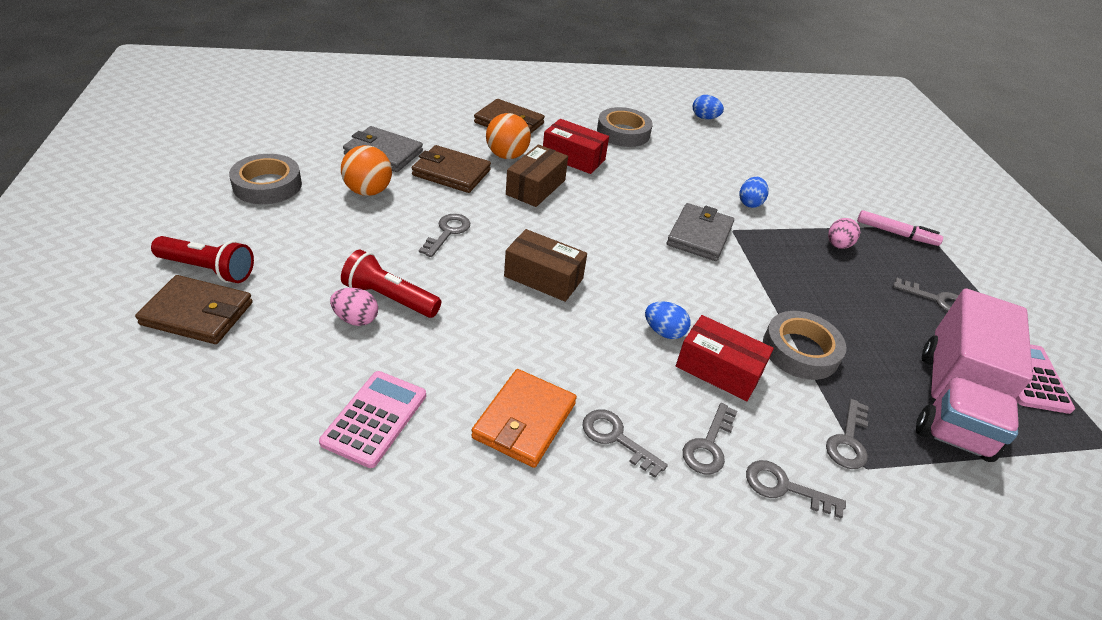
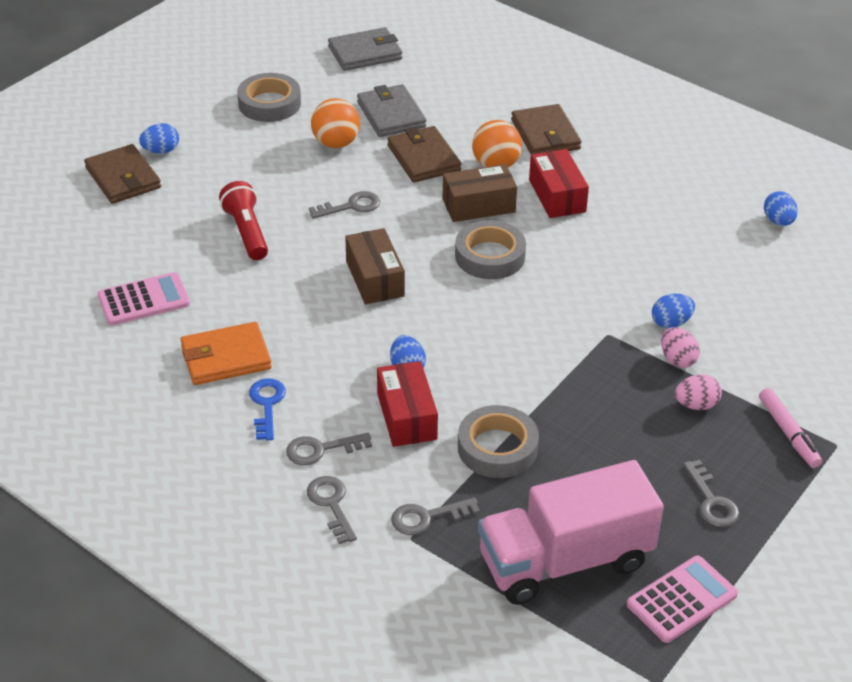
camera: 50 degrees right, 0 degrees up
red flashlight [151,236,254,283] -> blue egg [139,123,179,154]
pink egg [330,288,378,326] -> pink egg moved to [661,327,700,368]
grey key [582,409,668,478] -> blue key [249,378,286,440]
grey tape [597,107,653,147] -> grey tape moved to [455,220,526,279]
grey wallet [667,203,734,261] -> grey wallet moved to [328,27,402,71]

